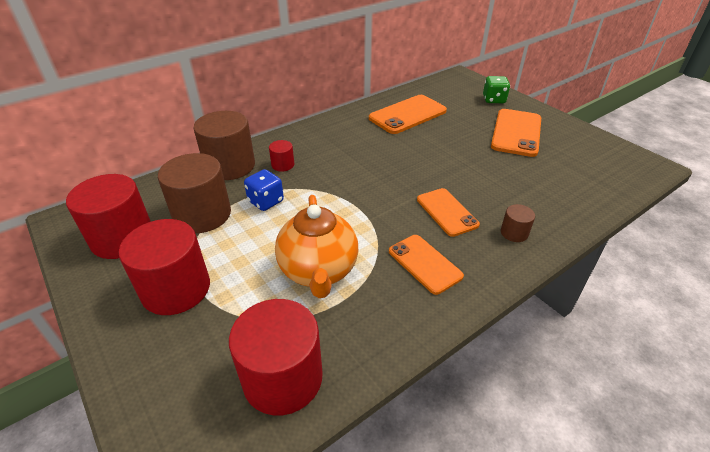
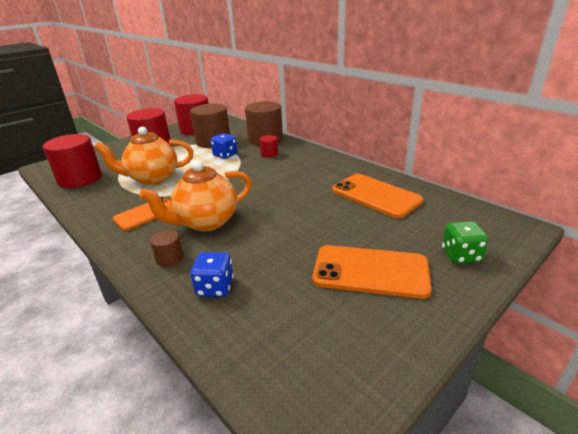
camera: 85 degrees right, 10 degrees down
orange phone [417,188,480,237] -> orange teapot [139,161,252,231]
none -> blue dice [190,252,234,297]

